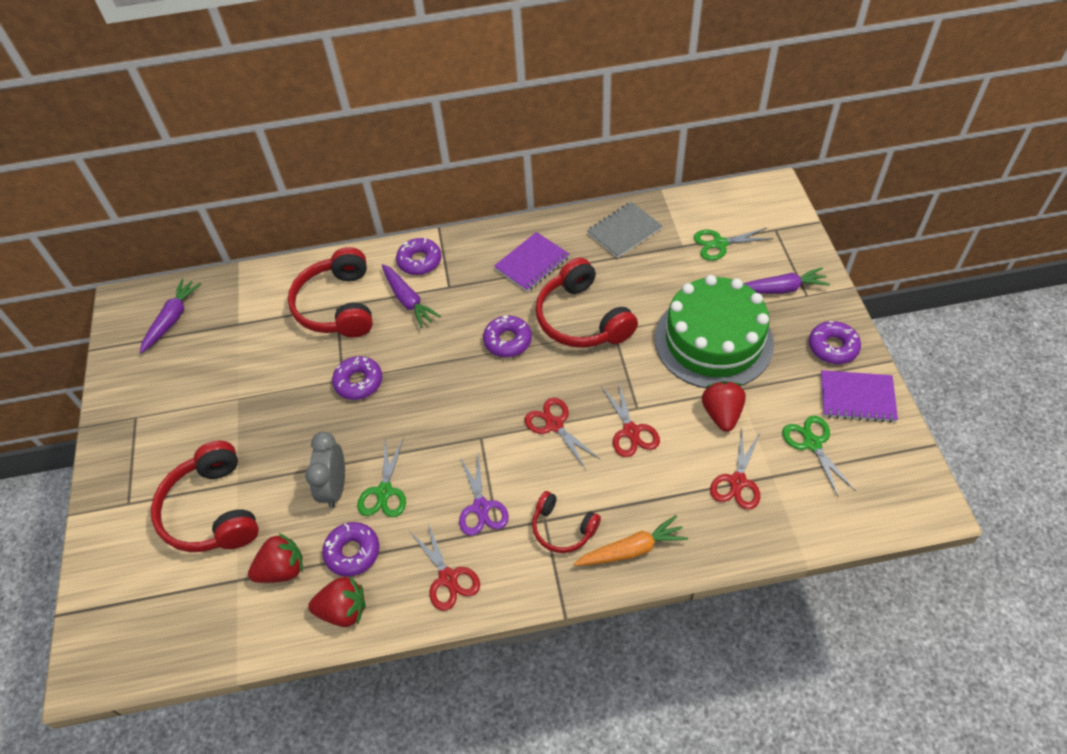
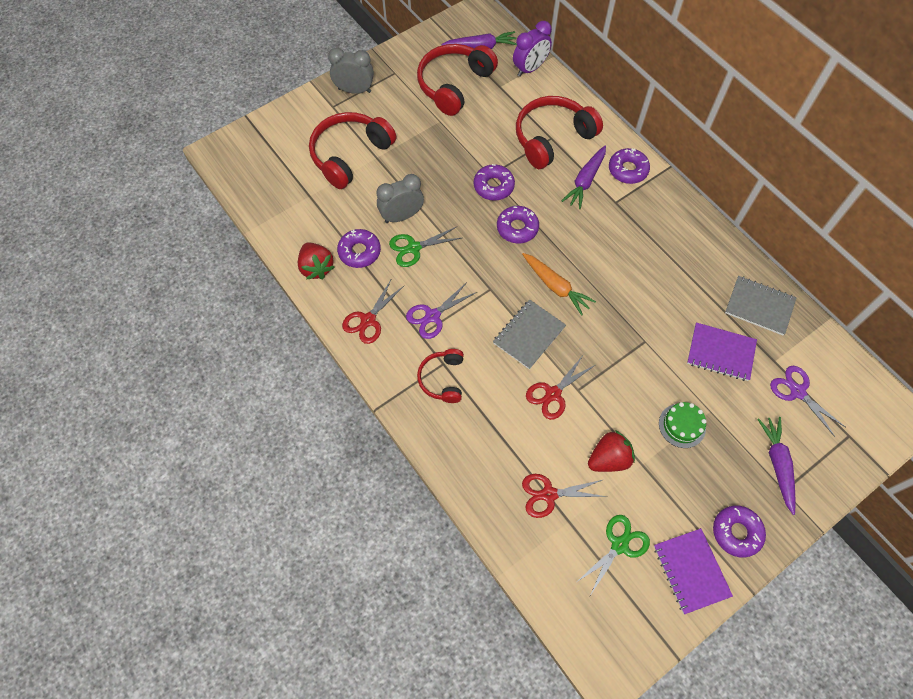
camera: 60 degrees right, 10 degrees up
red strawberry [248,533,303,583] -> none
purple donut [483,315,532,357] -> purple donut moved to [497,206,539,243]
purple notebook [494,232,570,292] -> purple notebook moved to [687,322,757,381]
red scissors [525,398,601,469] -> grey notebook [493,300,566,369]
red headphones [535,258,638,348] -> red headphones moved to [417,44,498,116]
orange carrot [574,515,688,566] -> orange carrot moved to [522,253,596,316]
green cake [655,275,774,389] -> green cake [659,402,707,448], size x0.41
green scissors [694,228,773,261] -> purple scissors [770,366,845,437]
purple carrot [743,268,830,294] -> purple carrot turned 150 degrees counterclockwise [757,417,796,515]
none -> grey clock [328,48,374,94]
none -> purple clock [513,21,552,77]

